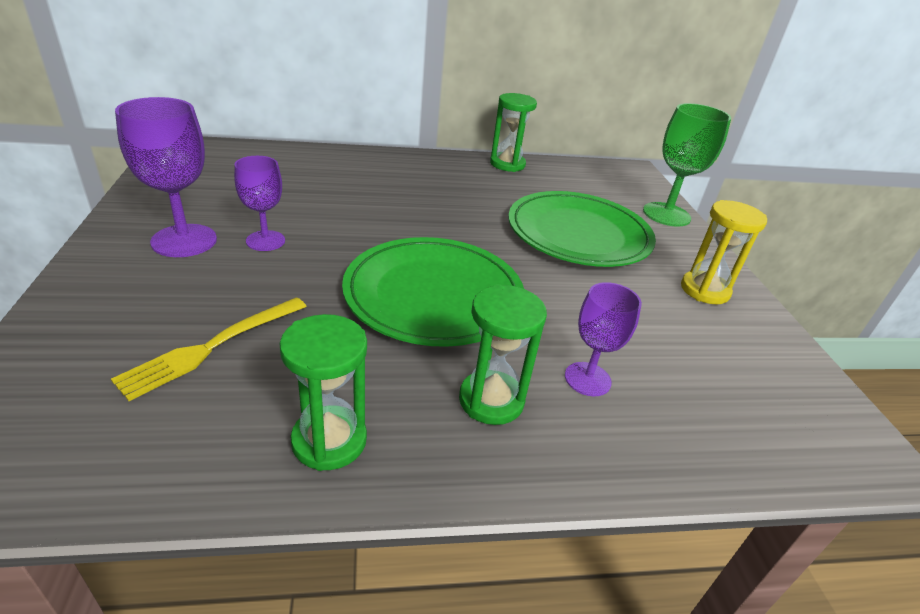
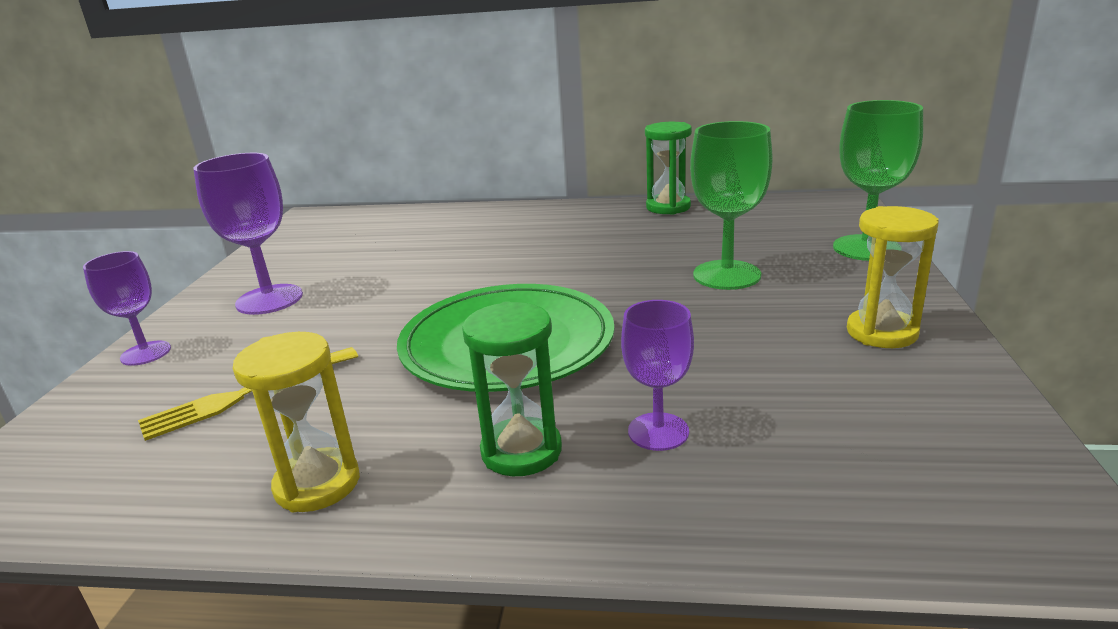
camera: 20 degrees right, 10 degrees down
purple goblet [234,156,285,251] -> purple goblet moved to [83,251,171,366]
green hourglass [279,314,367,471] -> yellow hourglass [233,332,360,512]
green plate [508,191,656,267] -> green goblet [690,121,773,290]

